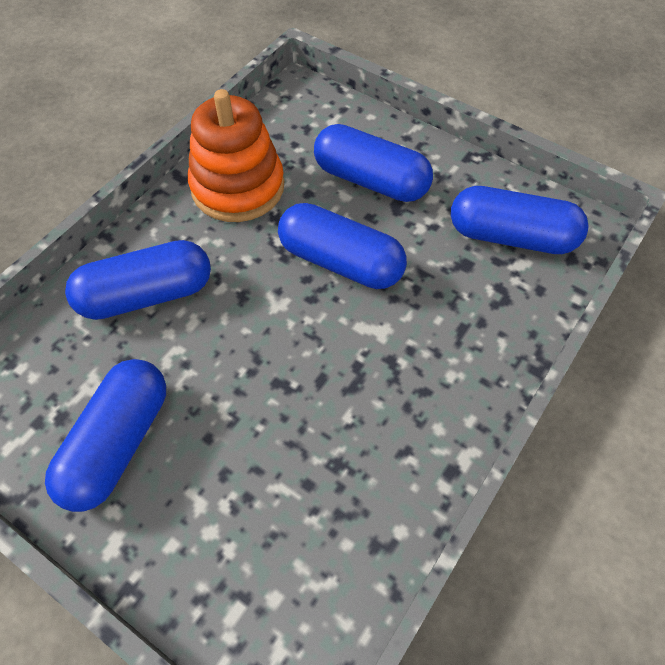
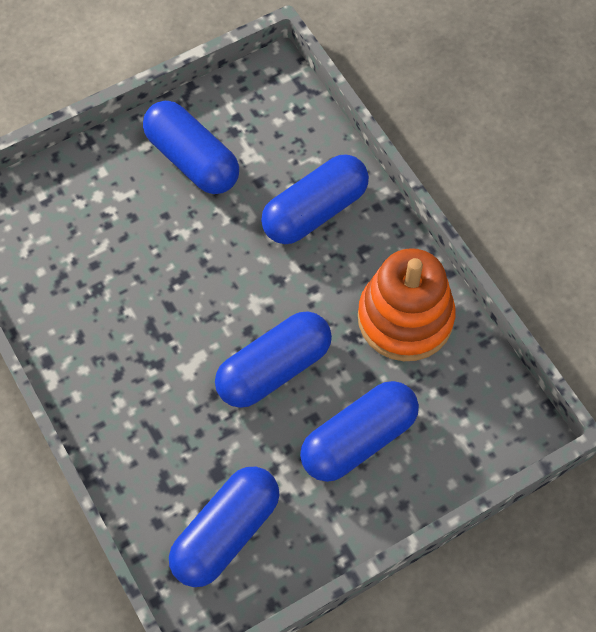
camera: 115 degrees right, 5 degrees up
blue capsule [65,240,211,320] -> blue capsule turned 45 degrees clockwise [261,154,369,244]

